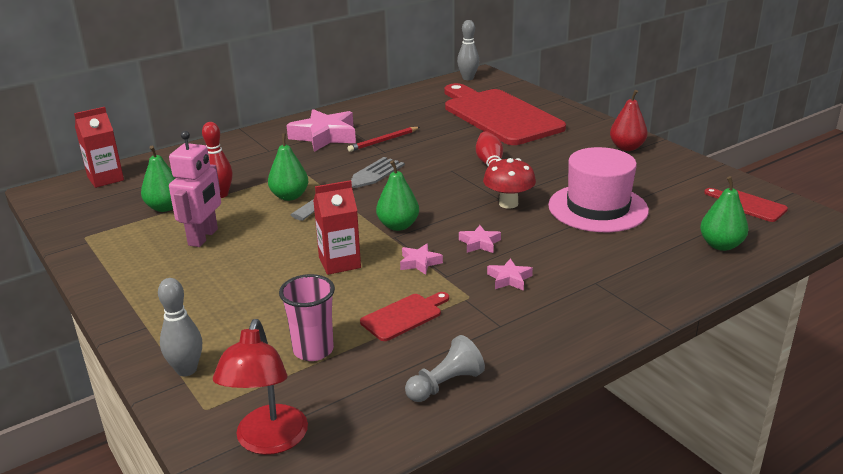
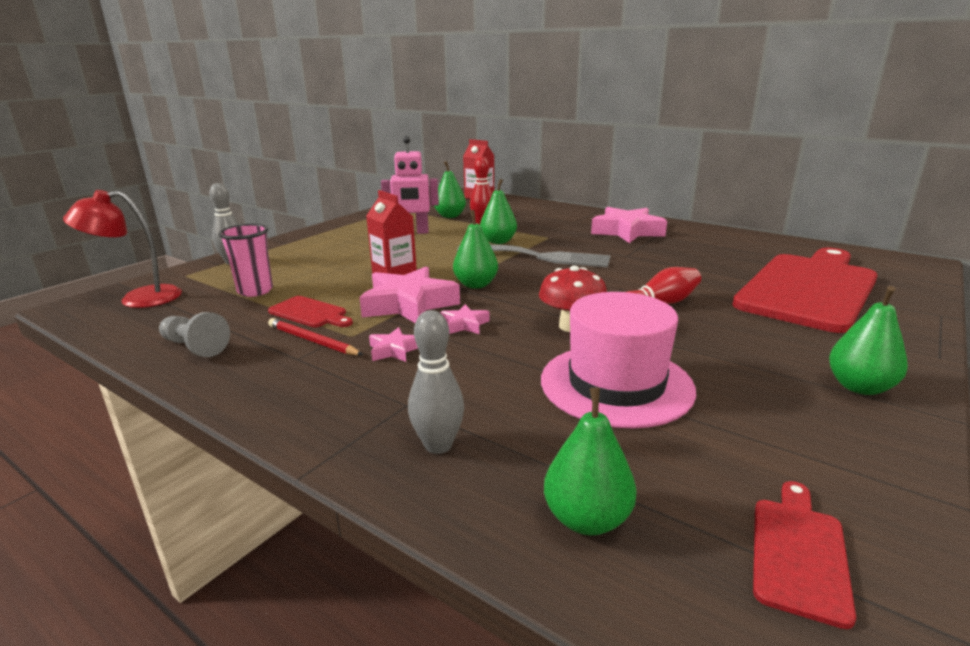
camera: 70 degrees right, 5 degrees down
red pencil [347,127,420,152] -> red pencil moved to [268,318,363,355]
pink star [400,244,443,275] -> pink star [359,266,460,323], size x2.12
grey bowling pin [457,20,479,80] -> grey bowling pin moved to [408,310,464,454]
red pear [610,90,647,151] -> green pear [829,286,908,395]

